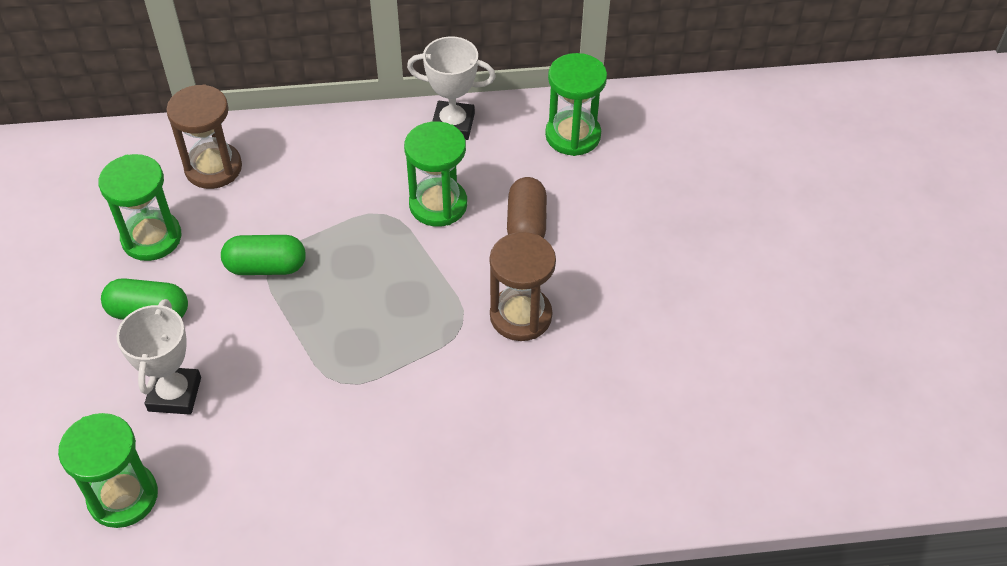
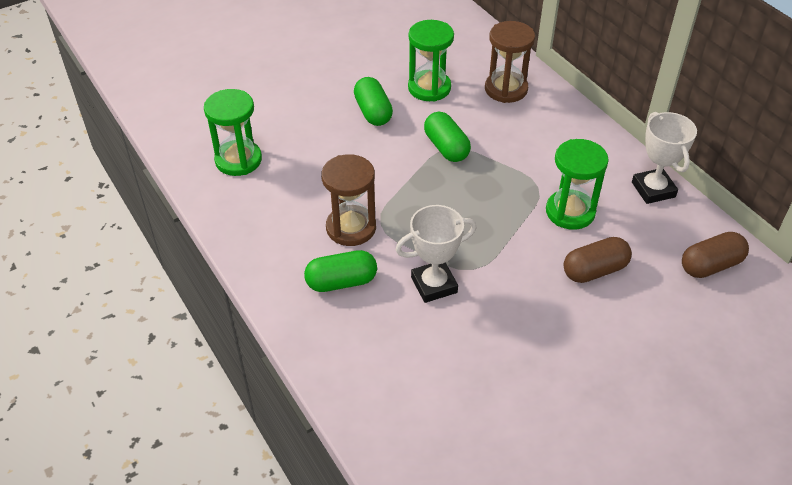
camera: 65 degrees right, 5 degrees down
white trophy [117,299,201,415] -> white trophy moved to [396,205,476,303]
brown hourglass [490,232,556,341] -> brown hourglass moved to [321,154,376,246]
green hourglass [545,53,607,156] -> brown capsule [682,232,749,278]
none -> green capsule [304,250,377,292]

